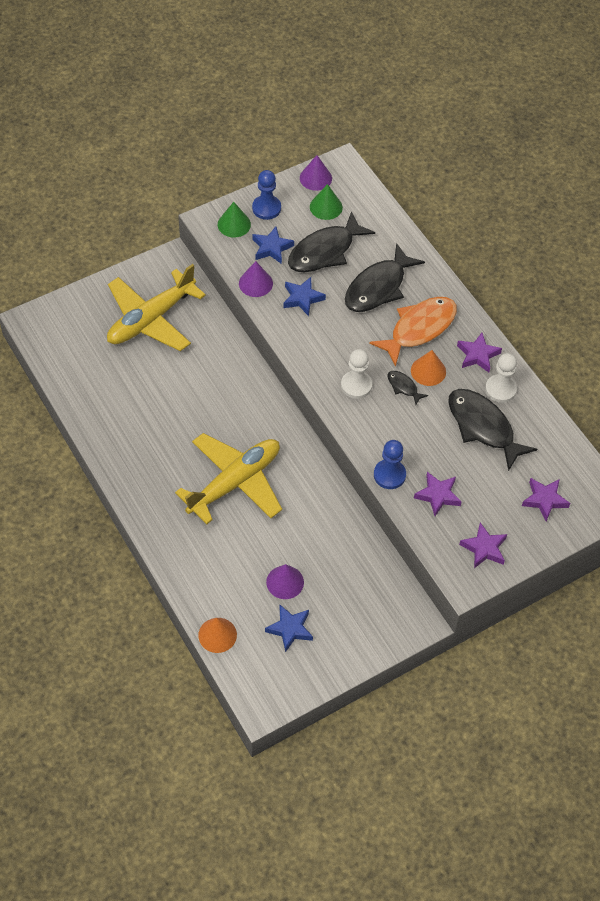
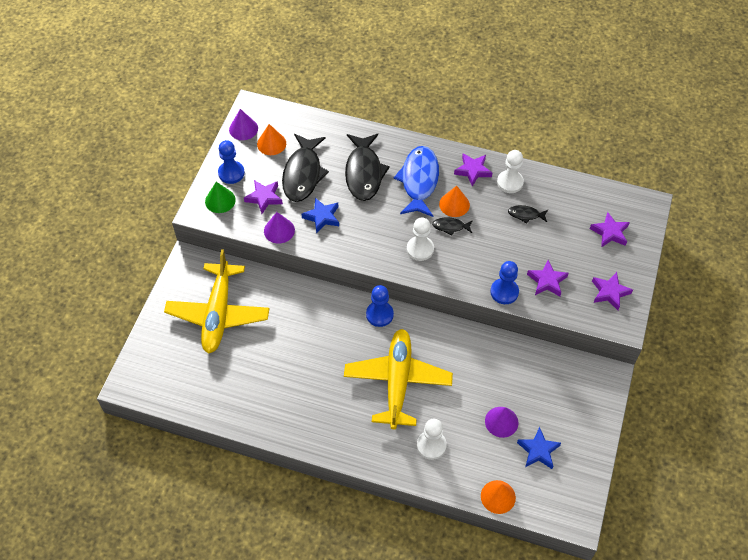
camera: 40 degrees left, 0 degrees up
blue star [252,227,294,264] -> purple star [244,180,283,214]
green cone [310,184,343,220] -> orange cone [257,124,286,155]
orange fish [369,297,457,367] -> blue fish [394,146,439,217]
black fish [448,389,537,471] -> black fish [508,205,548,224], size x0.46
none -> blue pawn [366,285,394,327]
none -> white pawn [417,419,447,460]

